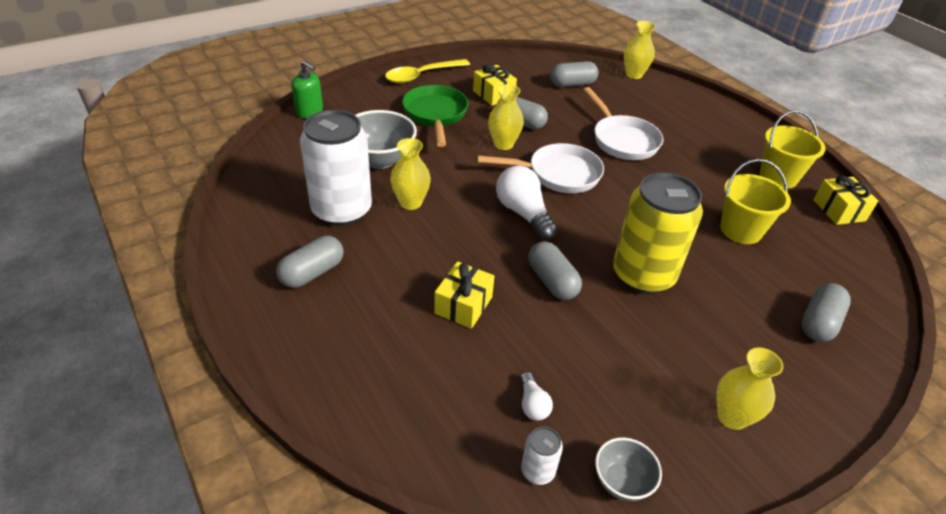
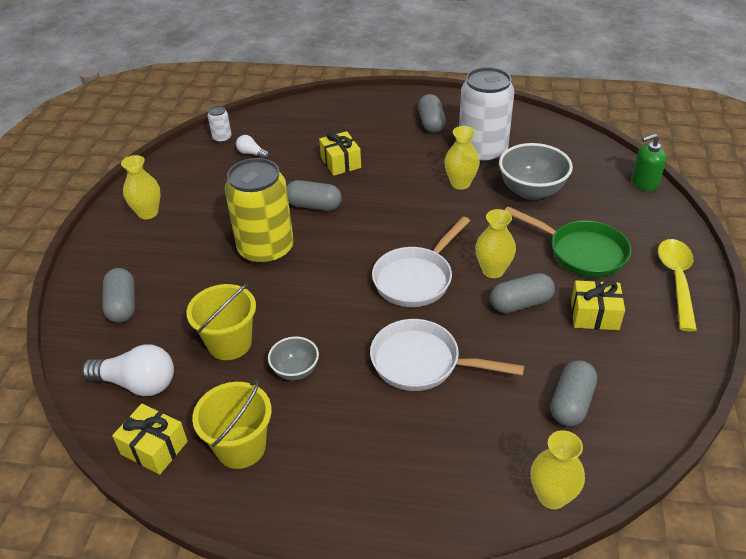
camera: 135 degrees right, 0 degrees up
white light bulb [496,165,558,240] -> white light bulb moved to [82,344,174,396]
grey bowl [595,437,662,501] -> grey bowl moved to [268,337,319,380]

